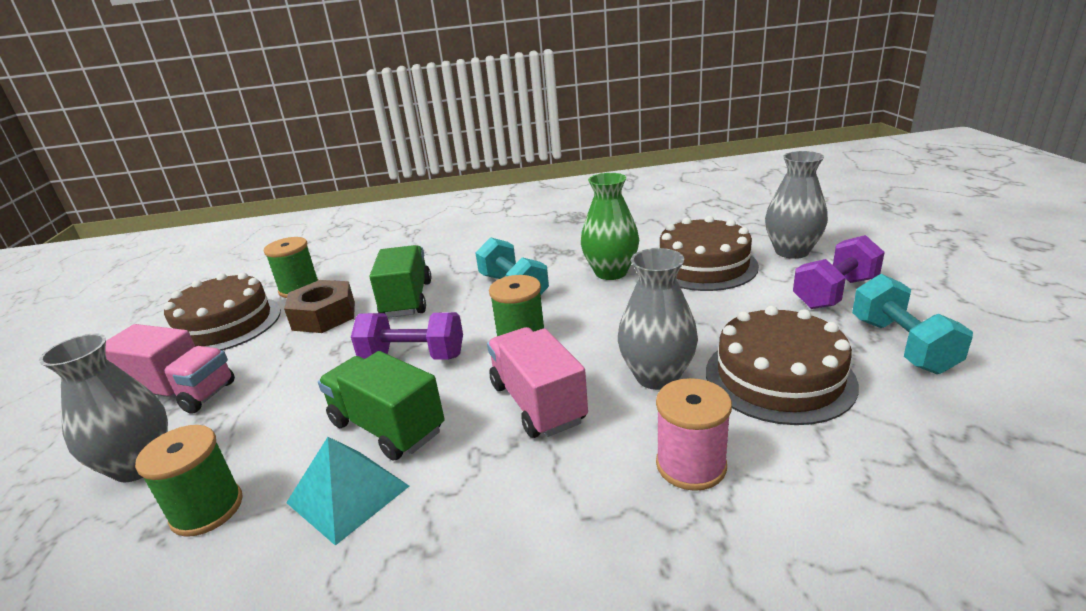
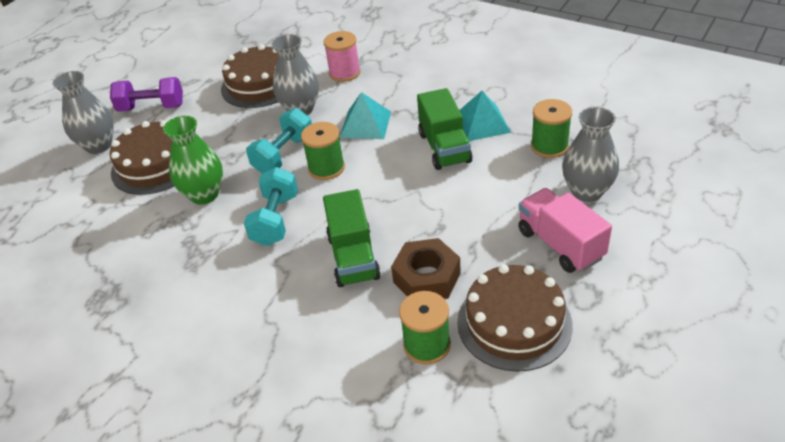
camera: 140 degrees left, 15 degrees up
purple dumbbell [351,312,463,360] -> none
green truck [369,245,431,318] -> green truck turned 45 degrees counterclockwise [323,189,381,287]
pink truck [487,327,588,438] -> turquoise pyramid [340,92,391,139]
turquoise dumbbell [852,274,973,374] -> turquoise dumbbell moved to [246,108,312,174]

